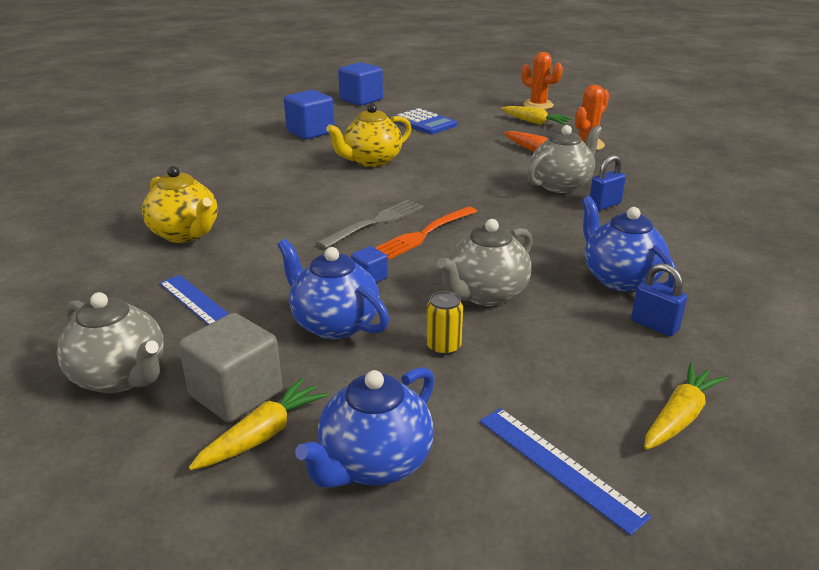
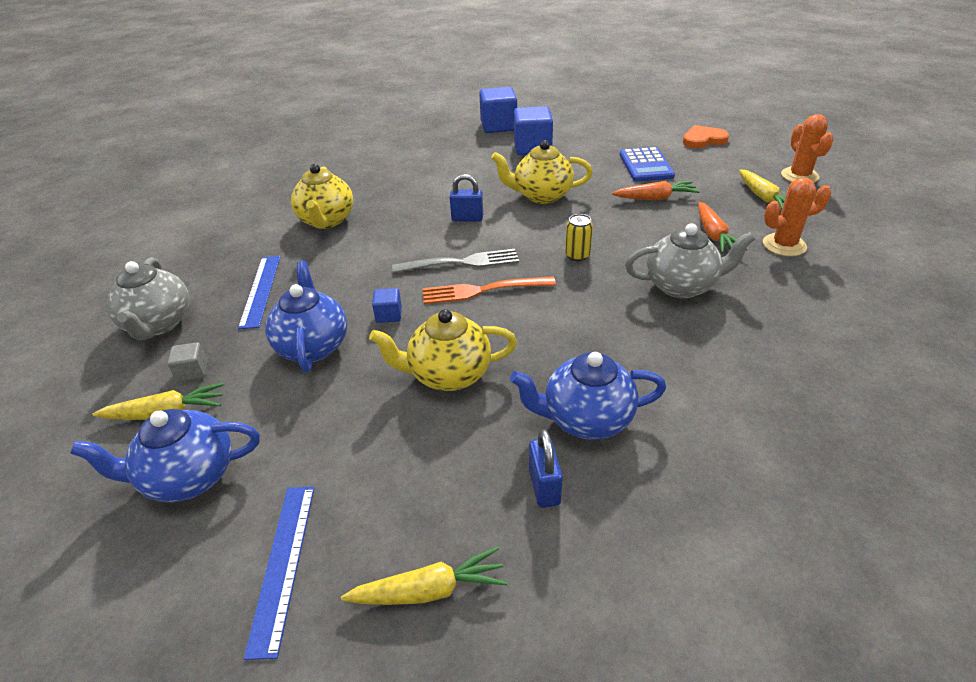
camera: 40 degrees right, 10 degrees up
grey cube [179,313,283,422] -> grey cube [167,342,208,382], size x0.49
blue cube [338,62,383,106] -> blue cube moved to [479,87,517,133]
yellow can [426,291,463,356] -> yellow can moved to [565,214,593,261]
grey teapot [437,219,532,306] -> yellow teapot [369,309,517,391]
blue teapot [581,196,677,292] -> blue teapot turned 105 degrees counterclockwise [510,352,666,440]
blue padlock [590,155,626,210] -> blue padlock moved to [450,174,483,222]
none -> orange carrot [612,181,700,200]
none -> orange heart [683,125,729,148]

